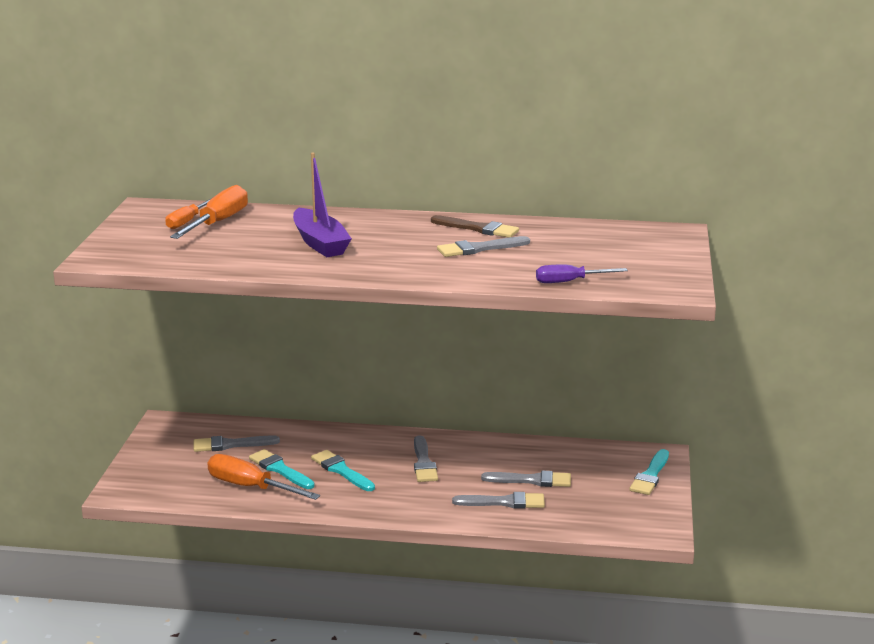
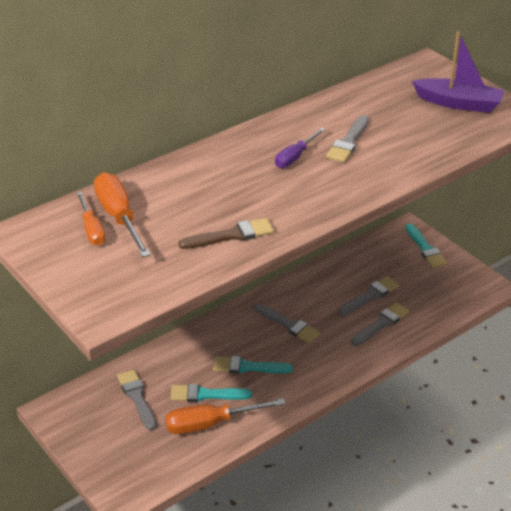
camera: 45 degrees left, 15 degrees up
grey brush [193,435,280,452] -> grey brush turned 120 degrees clockwise [117,369,156,430]
purple boat [293,153,352,257] -> purple boat moved to [412,31,505,113]
brown brush [431,215,519,238] -> brown brush moved to [178,218,274,249]
purple screwdriver [536,265,628,283] -> purple screwdriver moved to [275,128,325,168]

